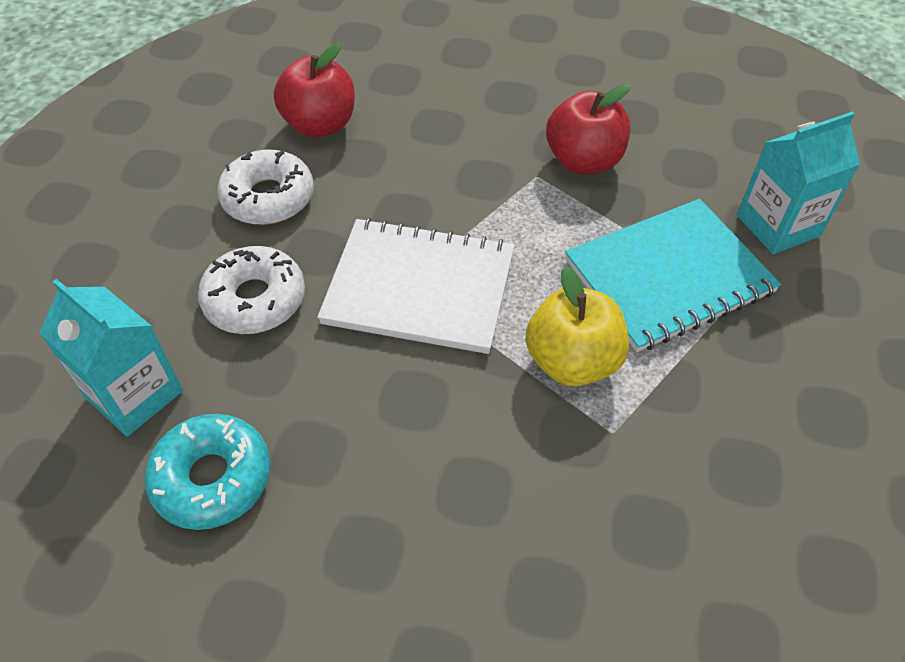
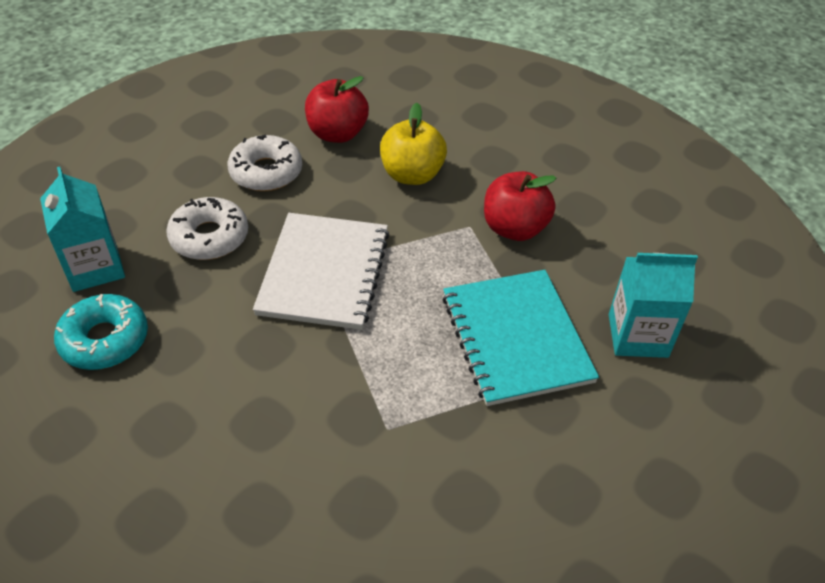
camera: 25 degrees right, 5 degrees down
white notebook [317,218,515,354] -> white notebook turned 60 degrees clockwise [253,213,390,330]
yellow apple [526,266,629,386] -> yellow apple moved to [380,103,447,185]
turquoise notebook [565,199,781,352] -> turquoise notebook turned 75 degrees clockwise [442,270,599,406]

